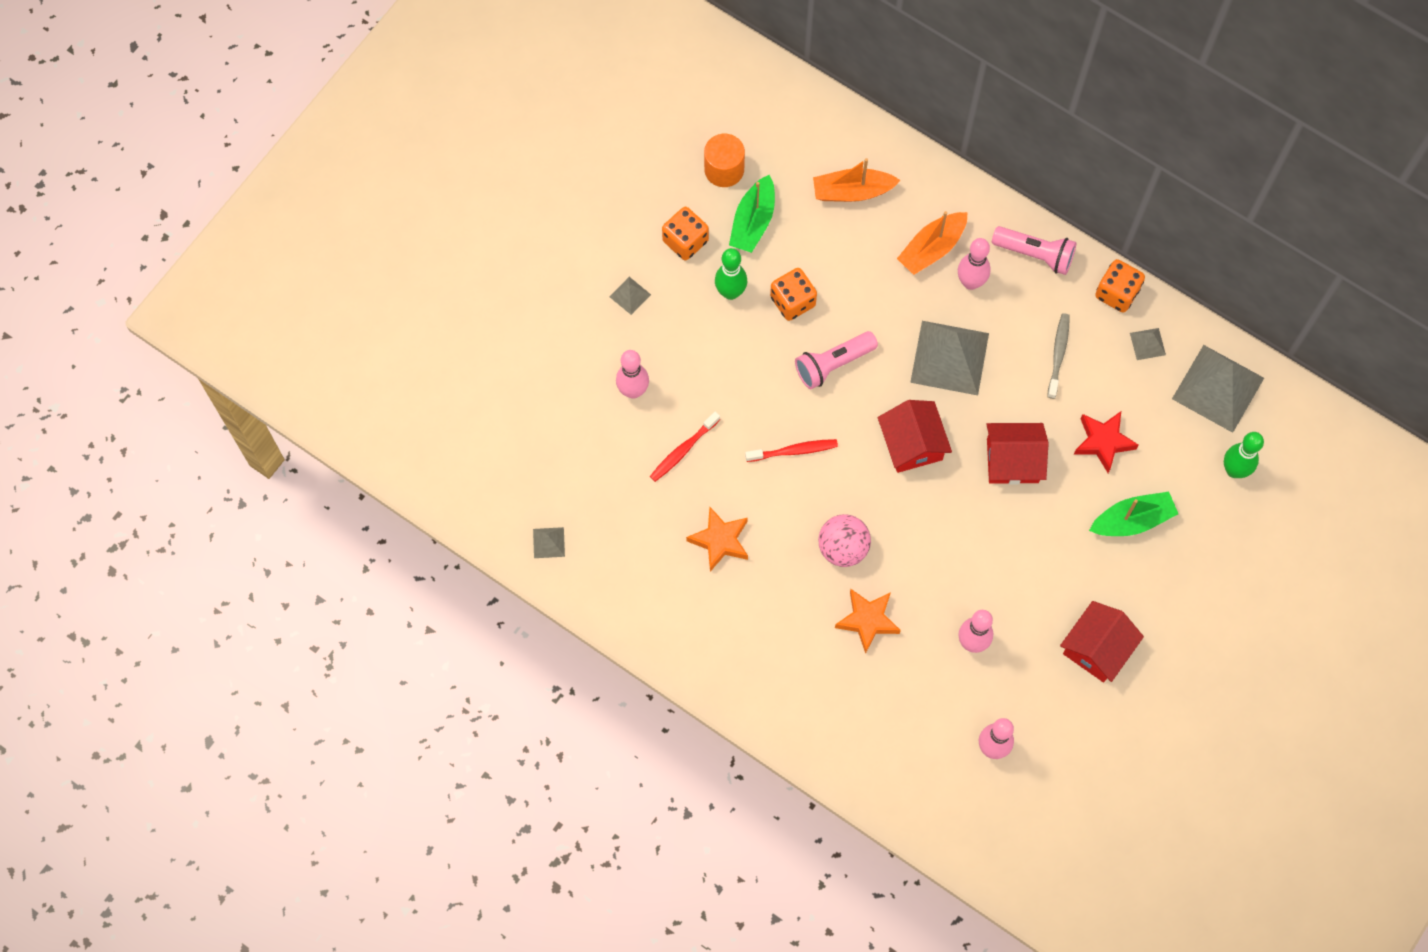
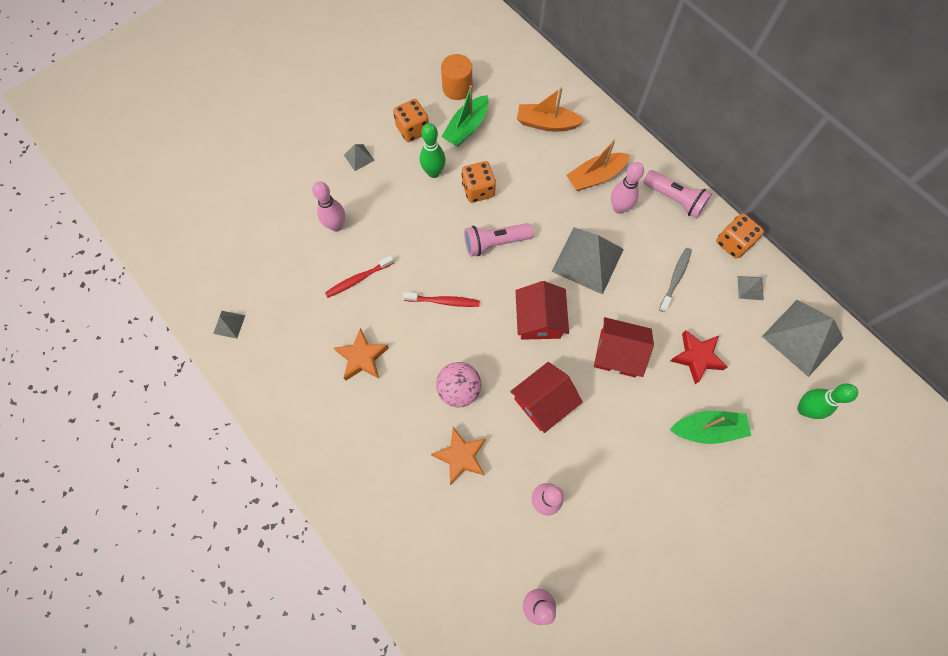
camera: 15 degrees right, 0 degrees up
red house [1060,601,1144,682] -> red house moved to [510,362,583,433]

